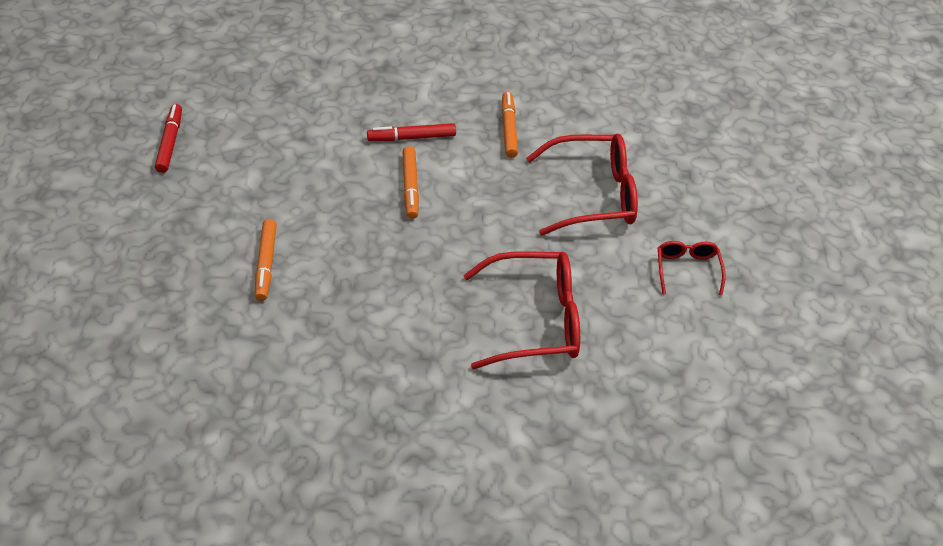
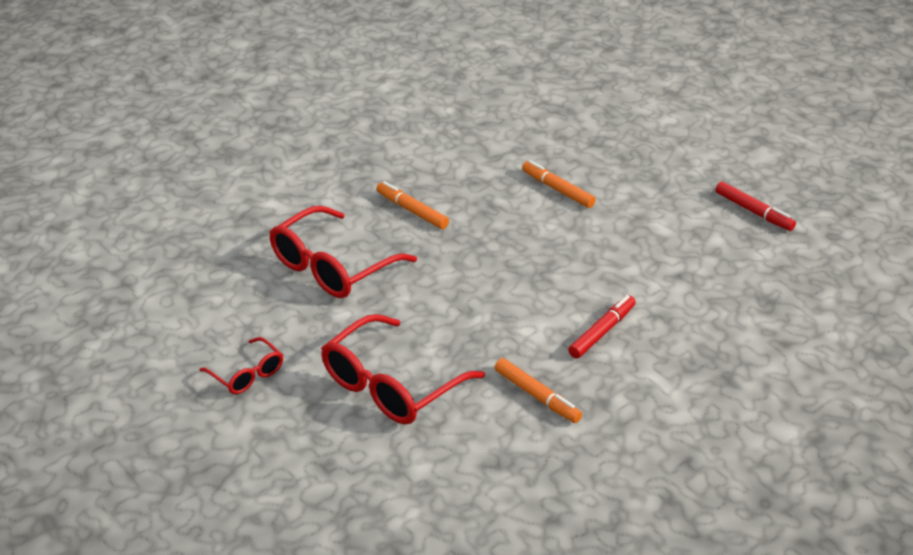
camera: 140 degrees right, 10 degrees down
orange marker [402,146,419,219] -> orange marker moved to [377,181,449,229]

